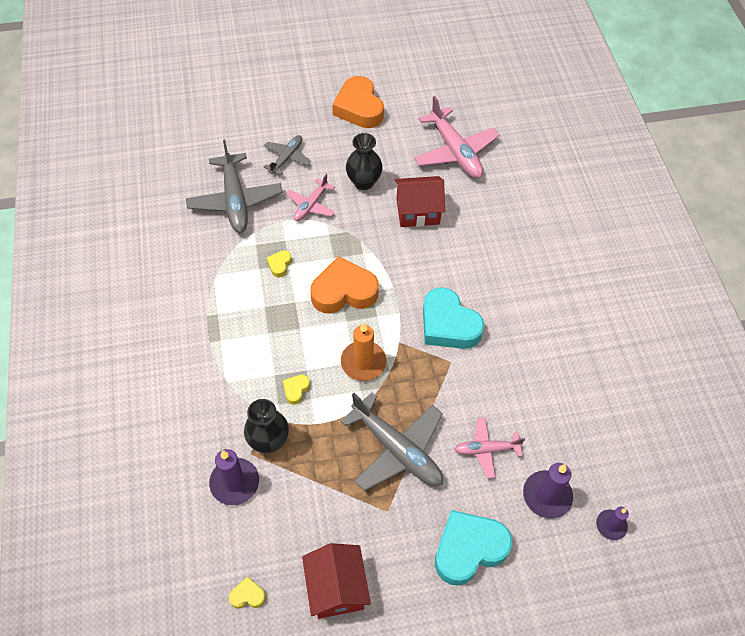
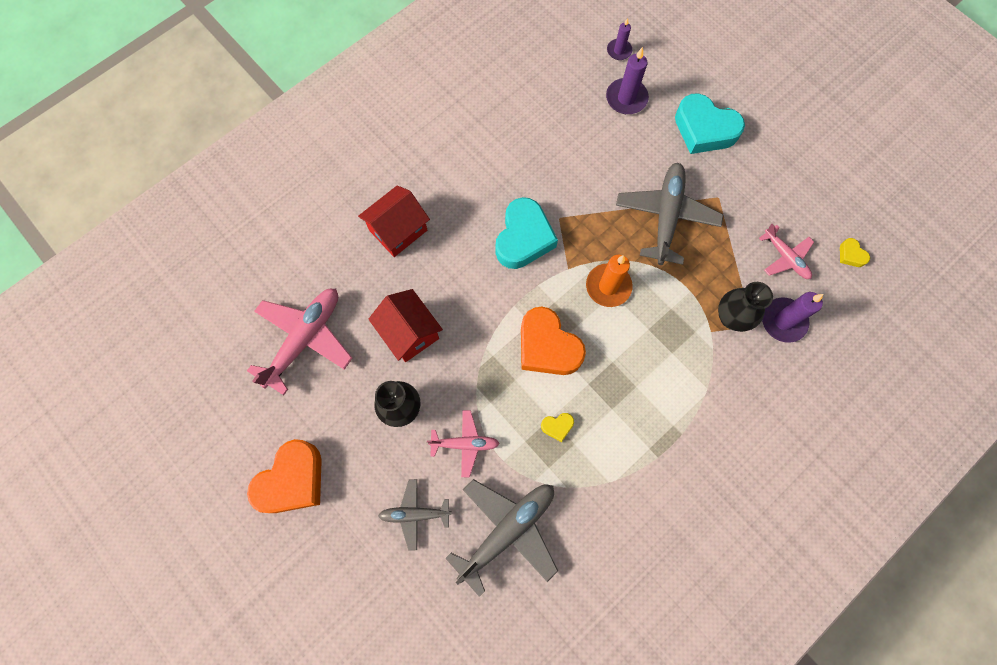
camera: 120 degrees left, 15 degrees up
yellow heart [283,375,310,405] -> none
red house [302,543,371,619] -> red house moved to [358,185,430,257]
pink plane [454,417,525,479] -> pink plane moved to [759,224,814,279]

